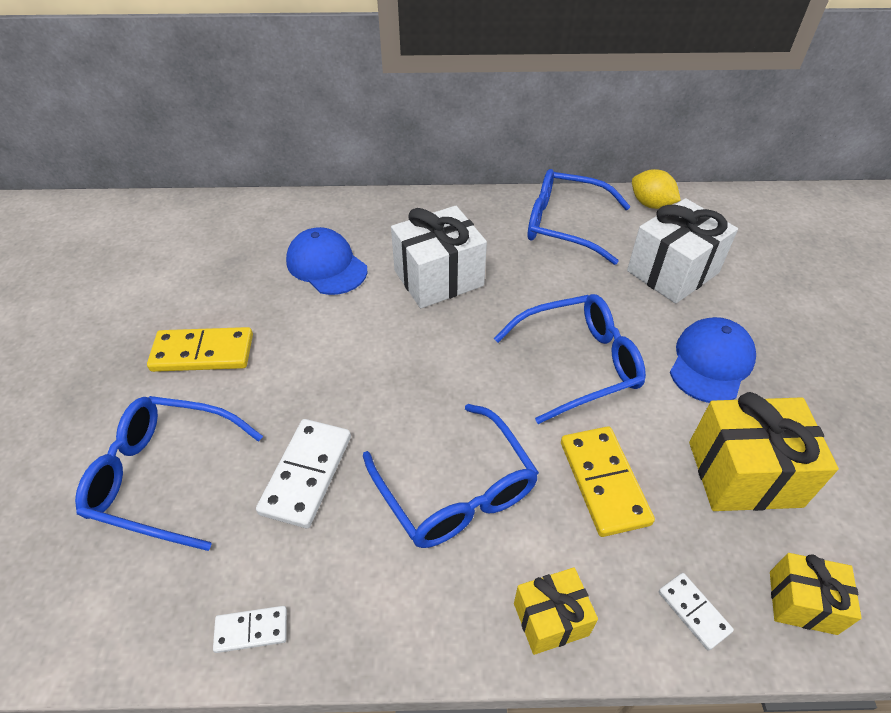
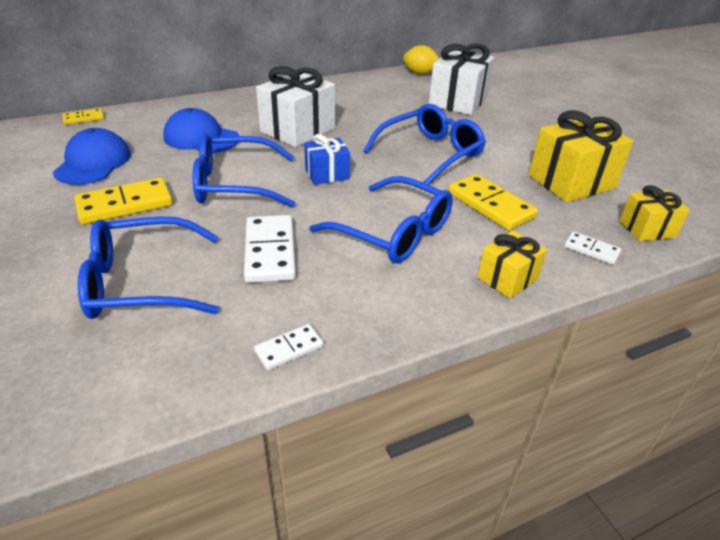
camera: 25 degrees left, 10 degrees down
blue glasses [527,169,631,265] -> blue glasses moved to [193,133,295,208]
blue cap [670,317,756,403] -> blue cap moved to [53,128,131,185]
none -> yellow domino [62,108,104,125]
none -> blue gift [304,134,350,185]

